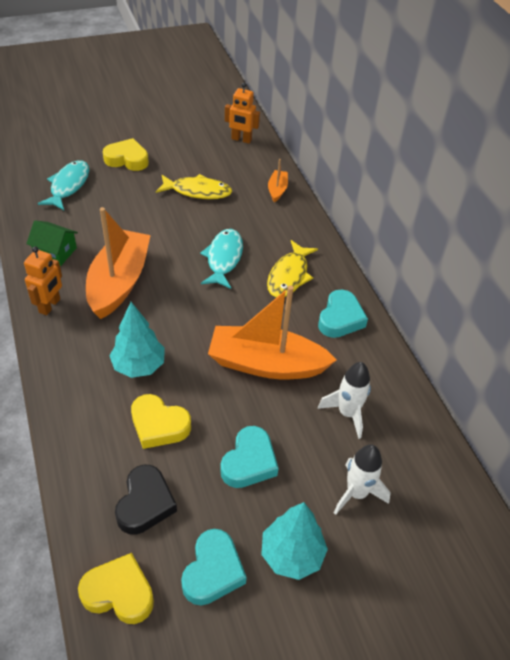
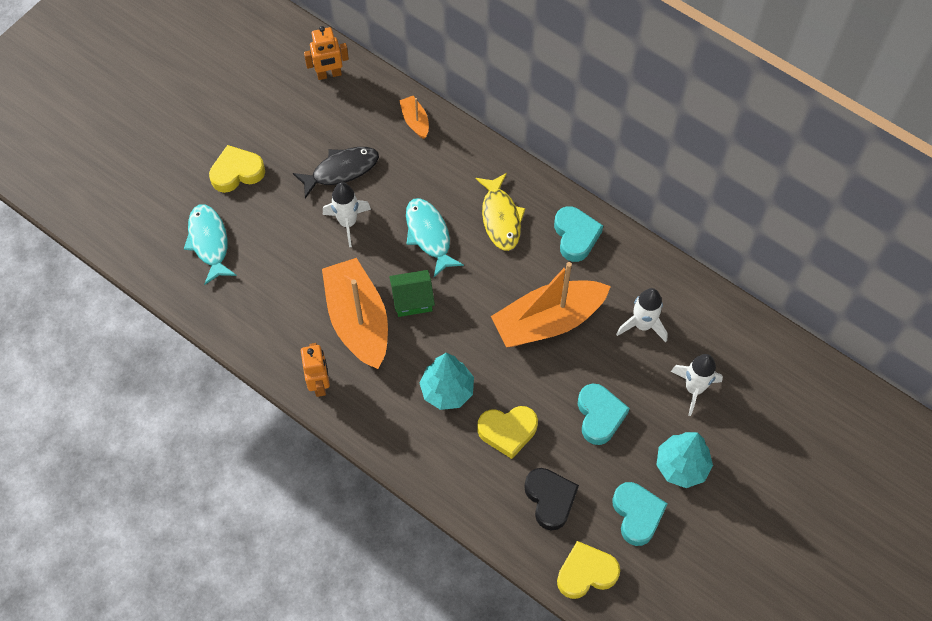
camera: 30 degrees left, 15 degrees up
green house [26,220,78,266] -> green house moved to [389,270,435,317]
yellow fish [156,174,232,199] -> black fish [293,147,379,198]
none -> white rocket [323,182,371,247]

